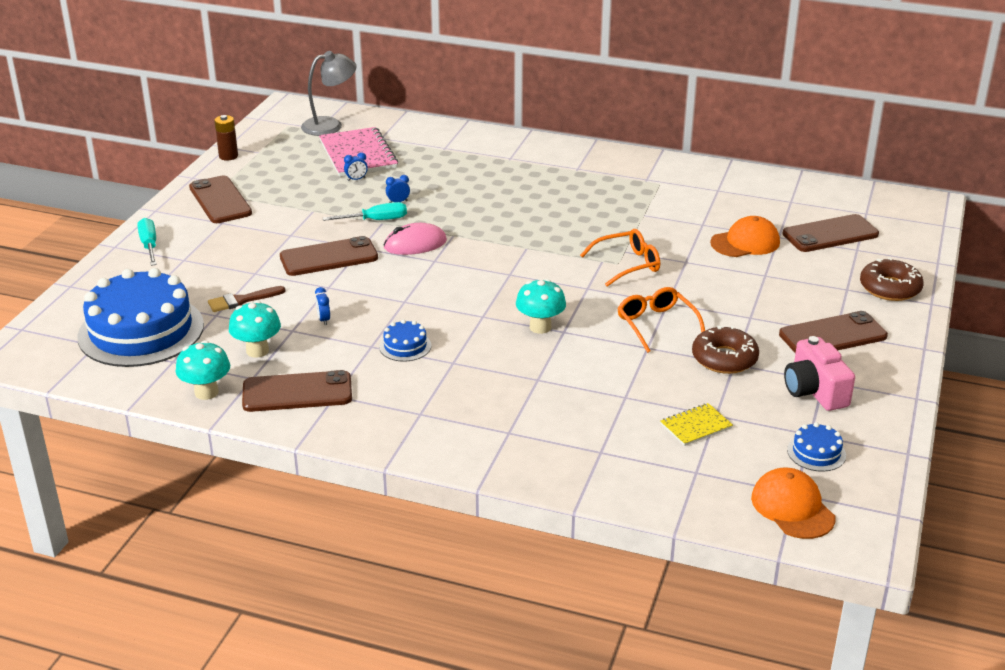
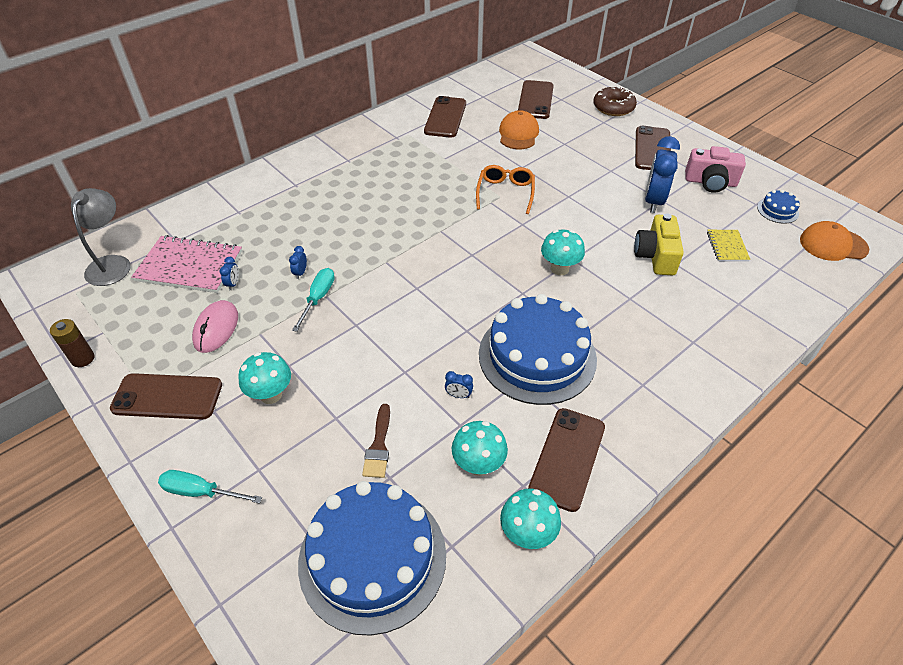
camera: 60 degrees left, 15 degrees up
brown phone [280,236,378,276] -> brown phone moved to [424,96,466,138]
blue cake [379,319,431,362] -> blue cake [479,294,597,405], size x2.41
pink mouse [383,223,447,255] -> pink mouse moved to [192,300,238,353]
orange glasses [617,287,705,353] -> none
brown donut [692,325,759,374] -> blue clock [645,136,680,213]
none -> turquoise mushroom [238,352,291,404]
none -> yellow camera [634,213,684,275]

